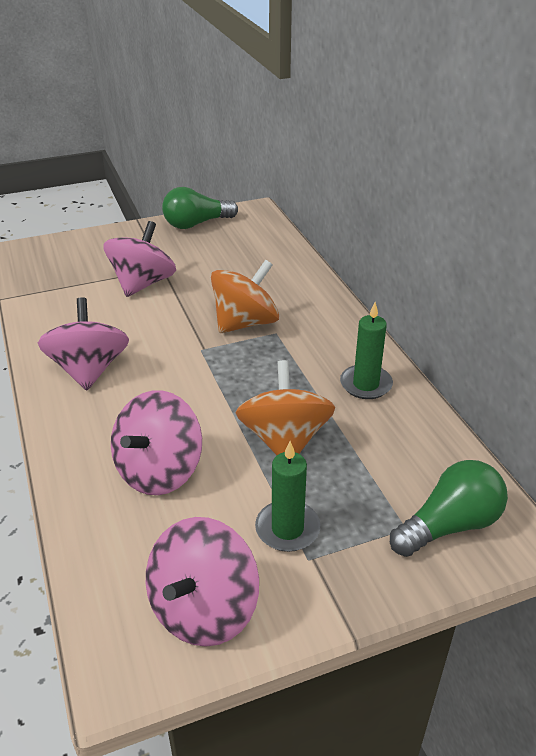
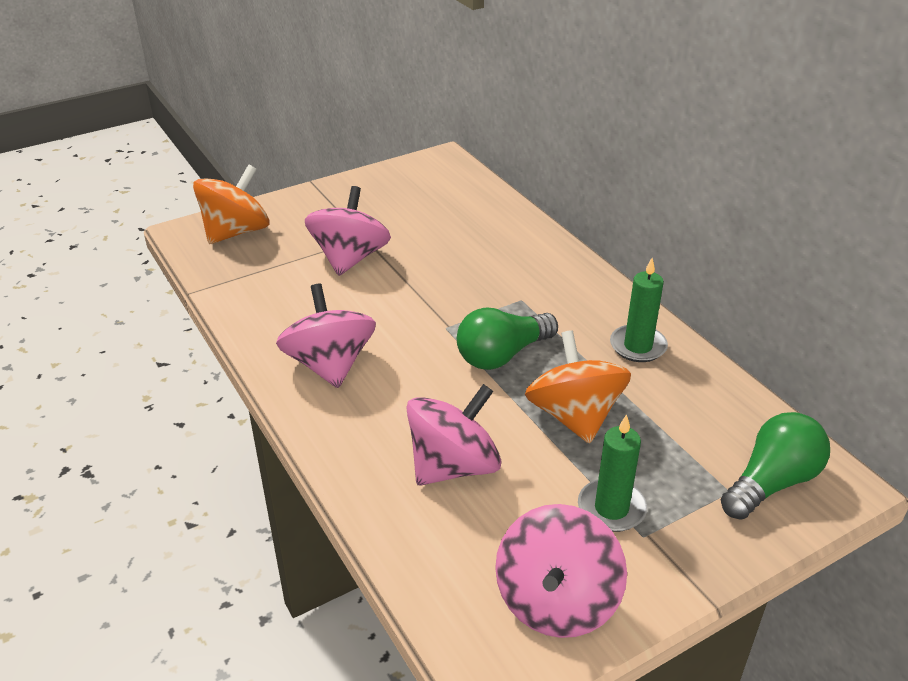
camera: 10 degrees left, 0 degrees up
pink spinning top [111,390,202,495] -> pink spinning top turned 150 degrees counterclockwise [406,384,501,485]
green light bulb [162,187,238,229] -> green light bulb moved to [457,308,558,370]
orange spinning top [211,260,279,333] -> orange spinning top moved to [193,164,269,244]

